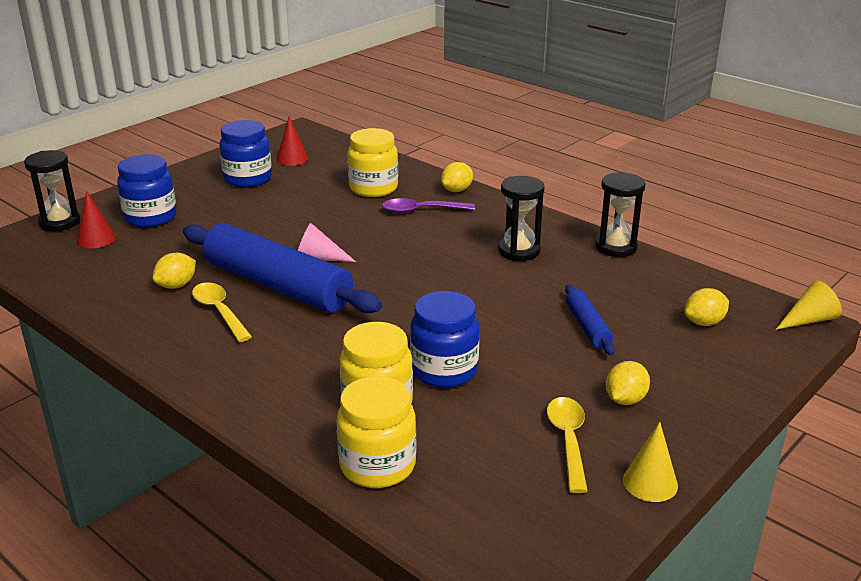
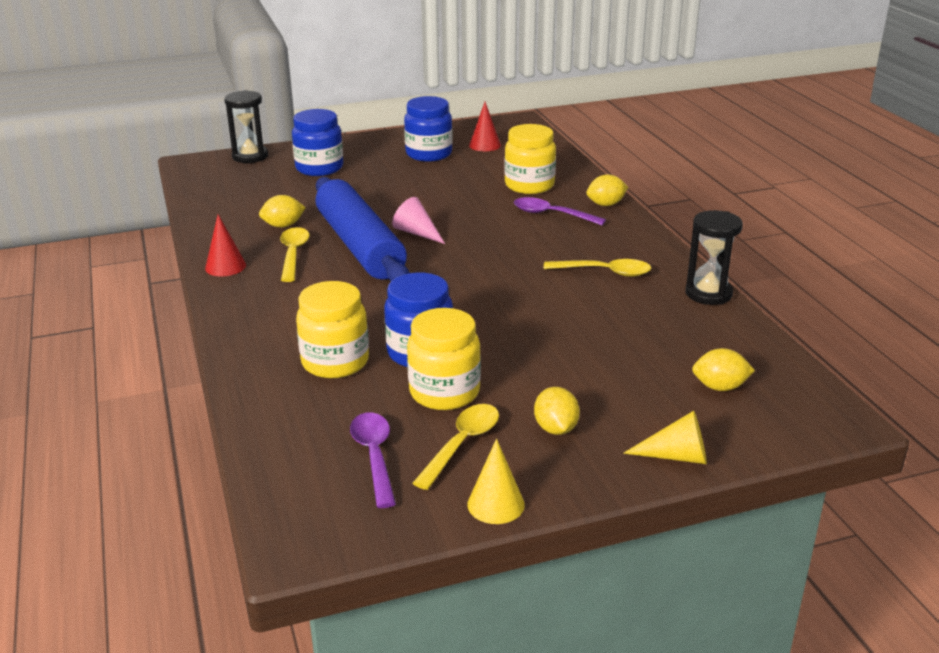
camera: 30 degrees right, 0 degrees up
red cone [77,190,116,248] -> red cone moved to [205,214,246,276]
yellow jar [336,376,416,488] -> yellow jar moved to [407,308,481,410]
black hourglass [498,176,545,261] -> yellow spoon [544,259,651,277]
blue rolling pin [565,285,615,355] -> none
yellow lemon [606,361,650,405] -> yellow lemon turned 75 degrees counterclockwise [534,387,580,435]
yellow cone [775,280,842,330] -> yellow cone moved to [623,411,707,464]
none -> purple spoon [350,413,396,508]

